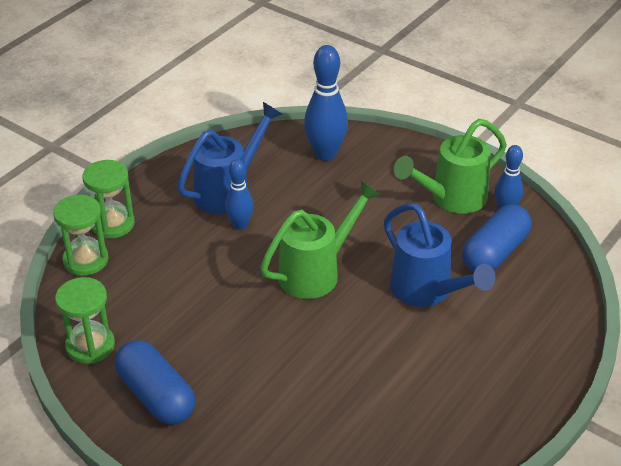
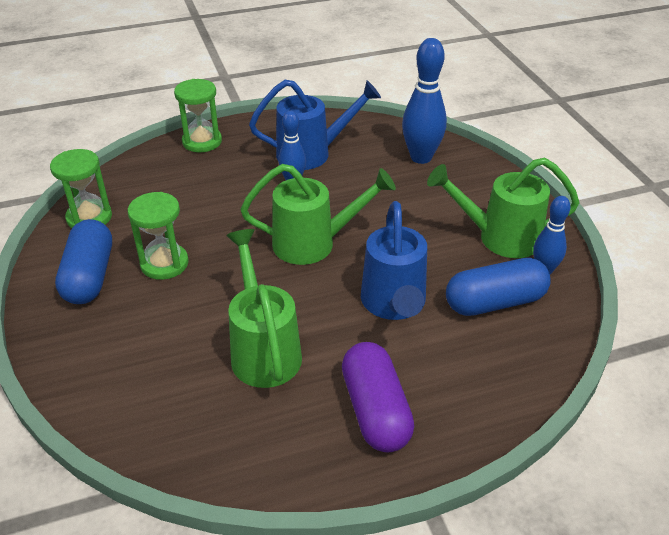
camera: 35 degrees right, 0 degrees up
green hourglass [53,195,109,276] -> green hourglass moved to [128,192,189,280]
none -> green watering can [226,229,302,388]
none -> purple capsule [342,342,414,452]

